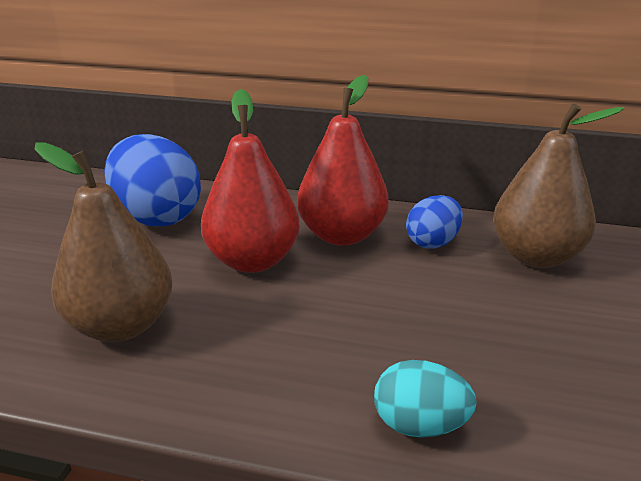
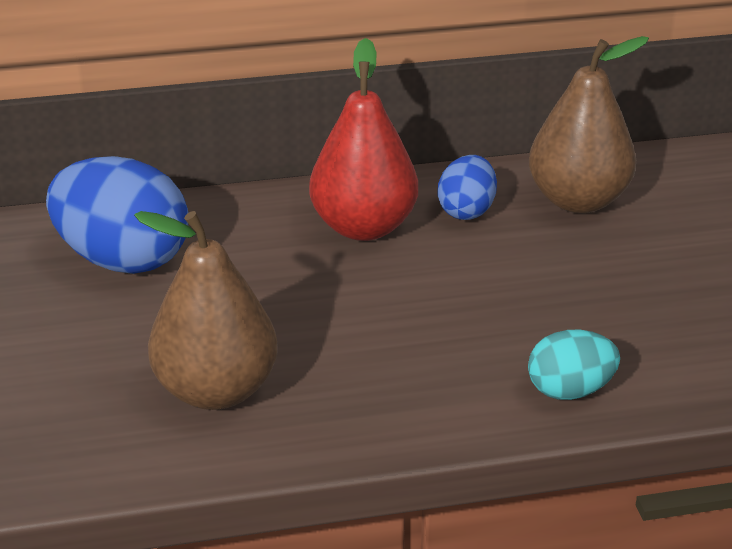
camera: 25 degrees left, 5 degrees up
red pear [201,89,300,273] -> none

